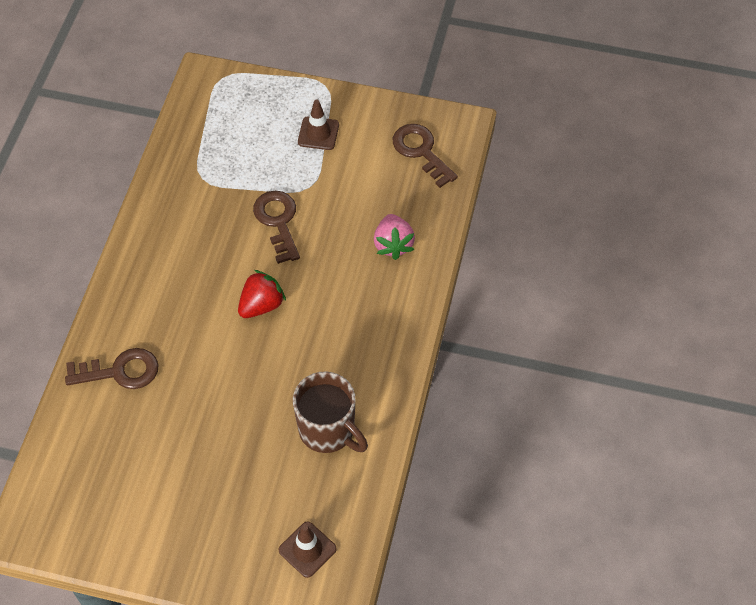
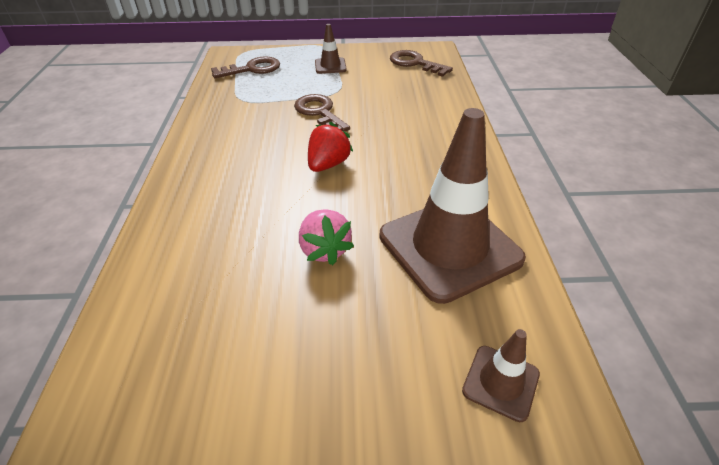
camera: 15 degrees left, 15 degrees down
brown key [65,348,158,389] -> brown key moved to [211,56,280,78]
brown mug [293,372,368,453] -> brown traffic cone [379,108,526,304]
pink strawberry [374,214,415,260] -> pink strawberry moved to [299,209,354,265]

